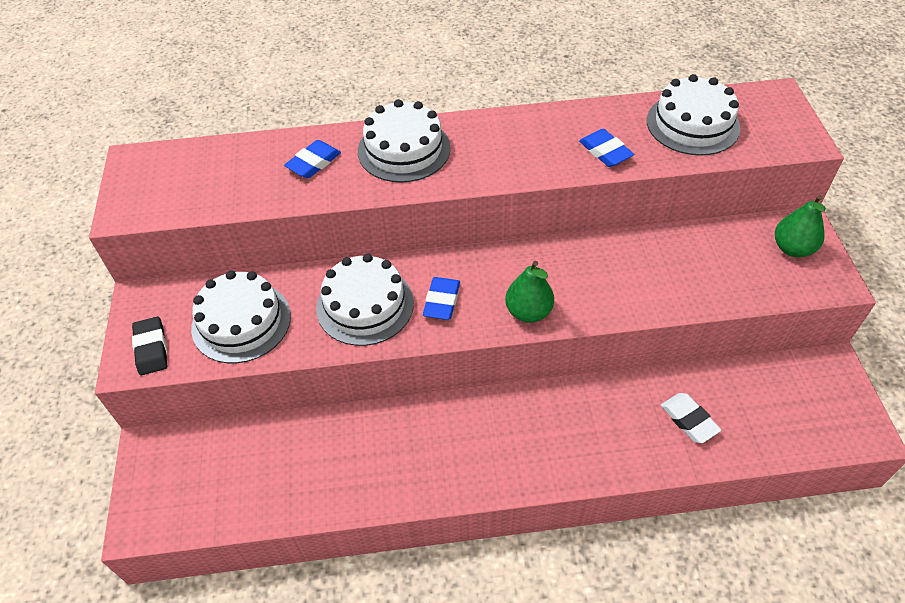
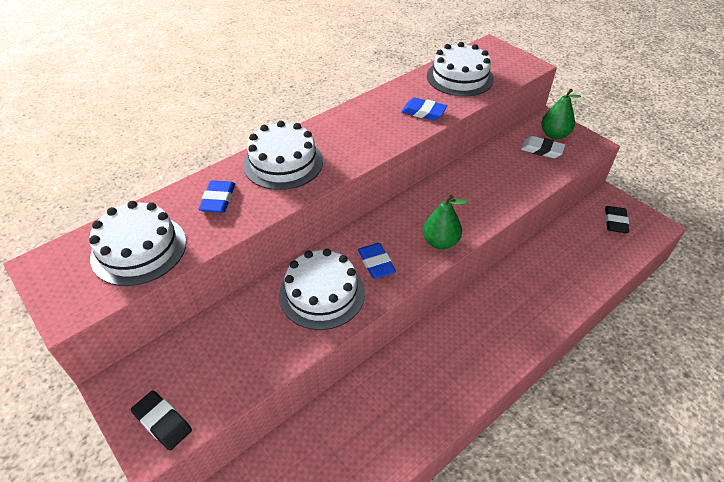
camera: 35 degrees left, 5 degrees down
white cake [191,270,291,363] -> white cake moved to [89,201,186,286]
white eraser [661,393,721,443] -> white eraser moved to [521,136,565,158]
none -> black eraser [605,206,629,233]

